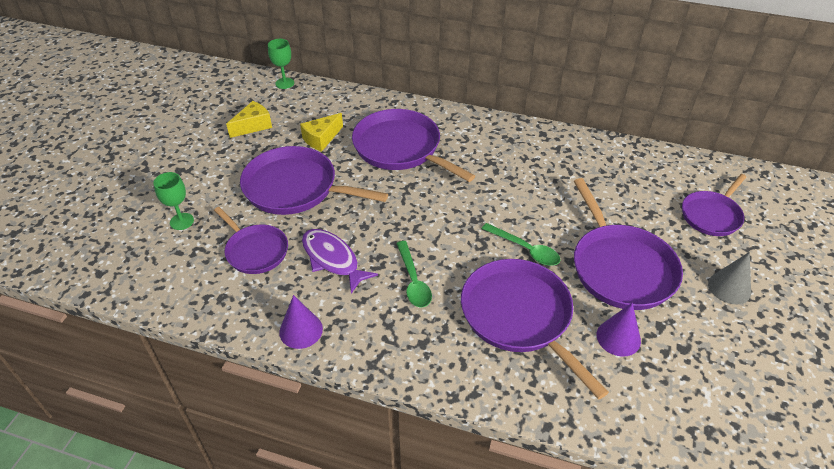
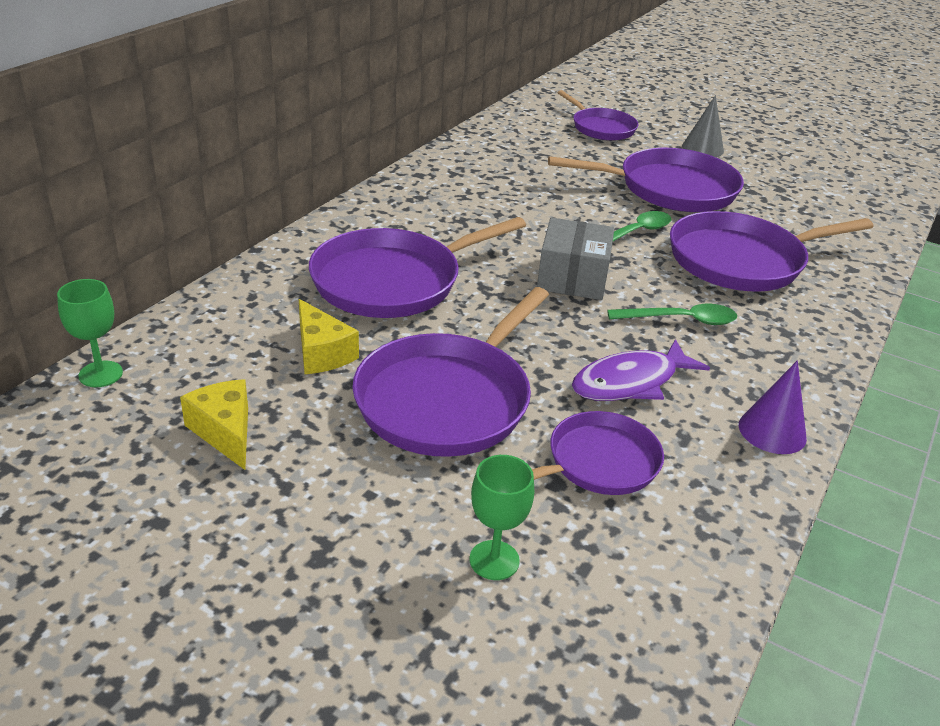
camera: 80 degrees left, 10 degrees down
purple cone [597,303,641,357] -> none
none -> grey box [537,218,614,300]

